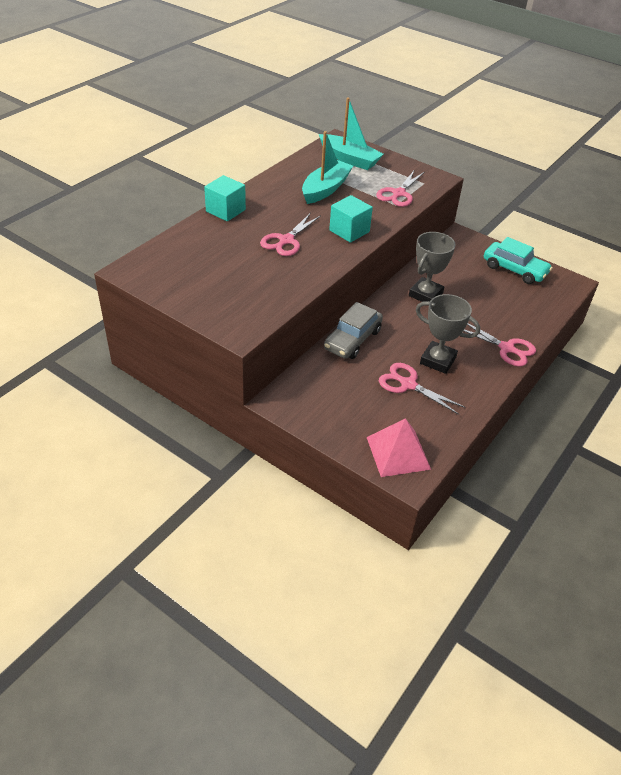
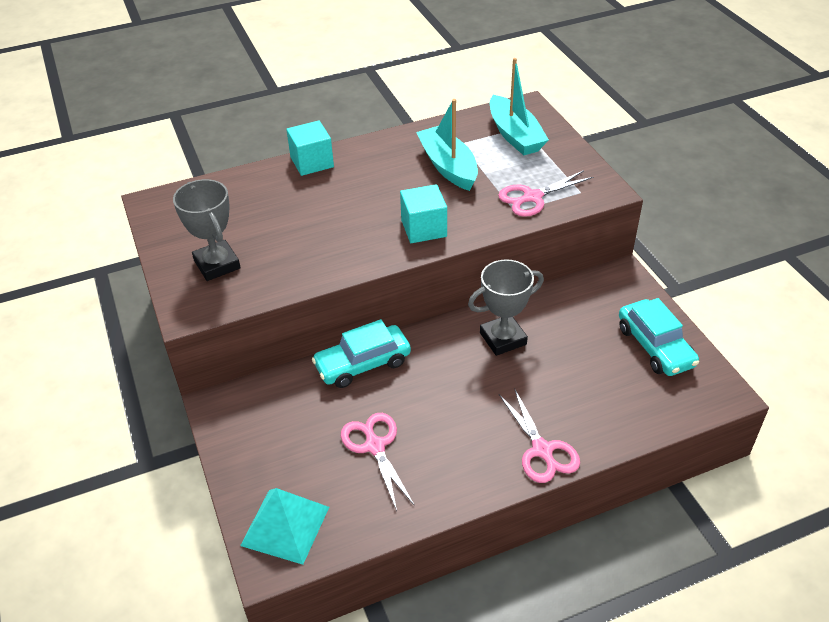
camera: 35 degrees right, 0 degrees up
pink scissors [260,213,320,256] -> none
turquoise boat [302,131,353,204] -> turquoise boat turned 90 degrees counterclockwise [416,99,478,191]
grey car [324,302,383,359] -> turquoise car [312,319,411,388]
pink pyramid [367,418,431,477] -> turquoise pyramid [240,488,329,565]
grey trophy [416,294,480,374] -> grey trophy moved to [173,179,241,281]

